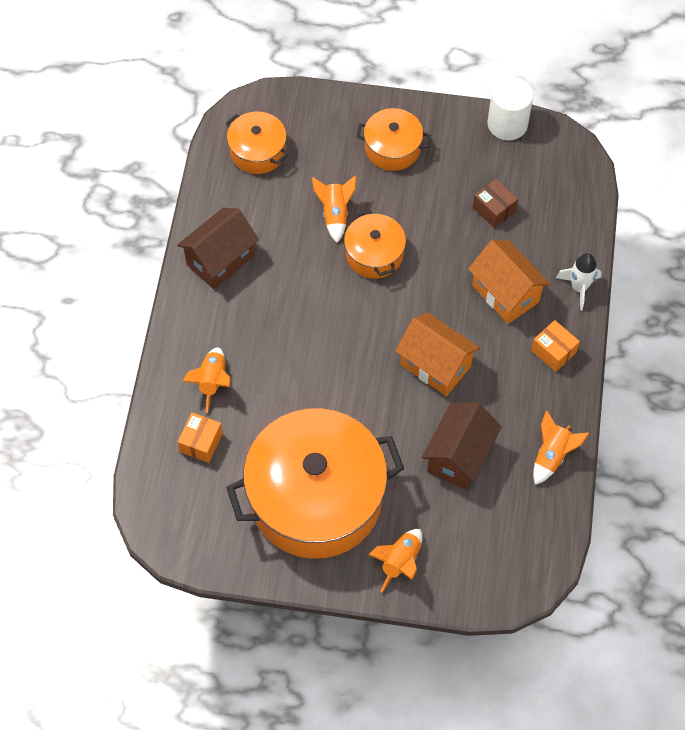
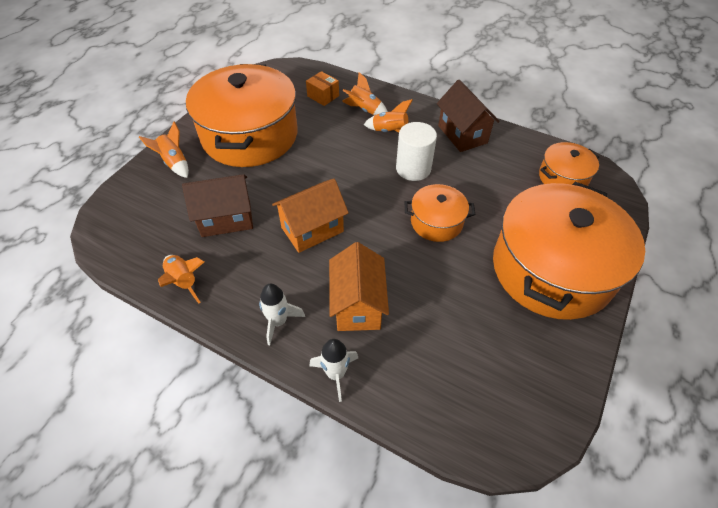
camera: 110 degrees right, 10 degrees down
orange rocket [312,175,357,243] -> orange rocket moved to [364,99,413,132]
orange pot [356,108,430,171] -> orange pot [493,182,645,320], size x2.11
brown house [422,402,502,490] -> brown house turned 60 degrees counterclockwise [182,174,253,237]
orange house [468,240,550,324] -> orange house turned 75 degrees counterclockwise [329,242,389,331]
brown box [473,179,518,228] -> none
white cylinder [487,77,533,140] -> white cylinder moved to [396,122,437,181]
orange box [531,320,580,372] -> white rocket [259,284,305,345]

